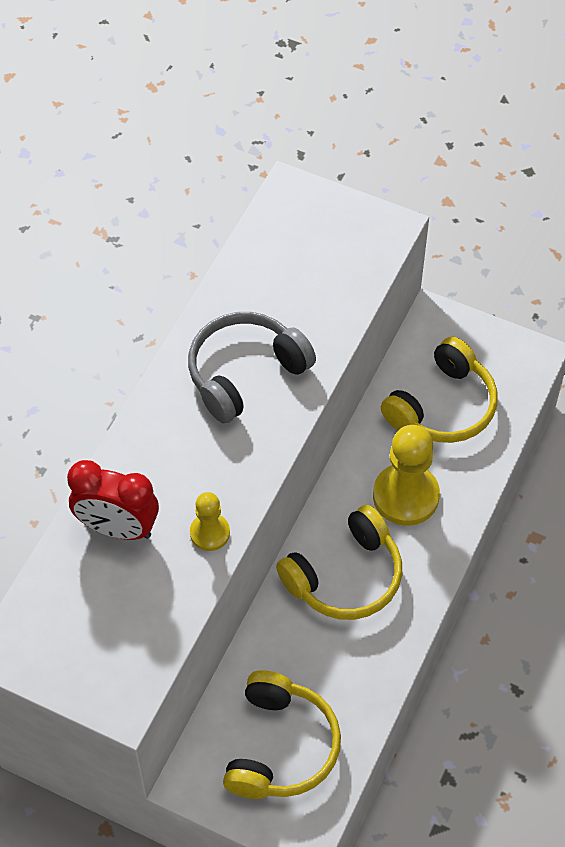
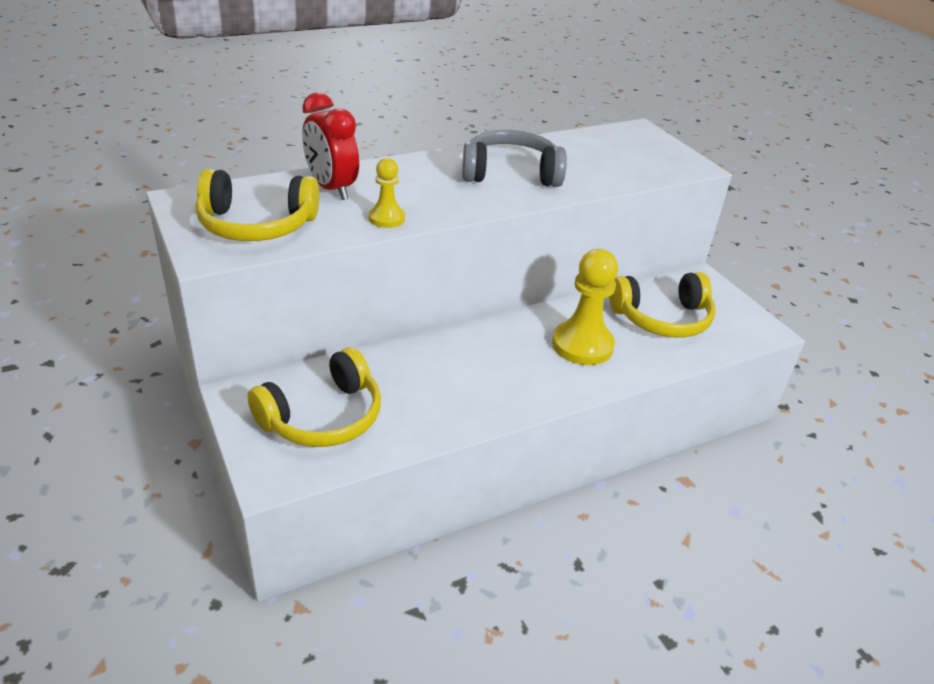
camera: 35 degrees right, 20 degrees down
yellow headphones [276,505,402,620] -> yellow headphones moved to [195,169,319,241]

